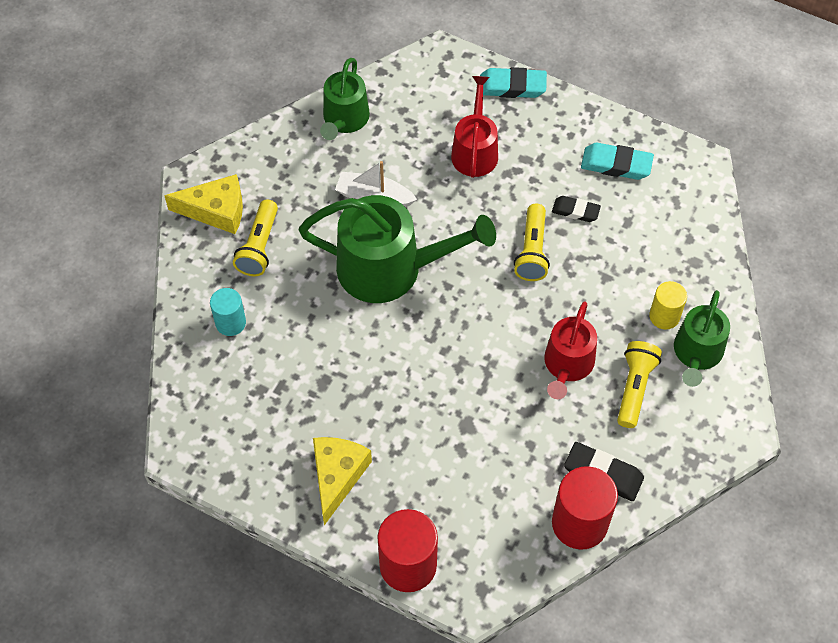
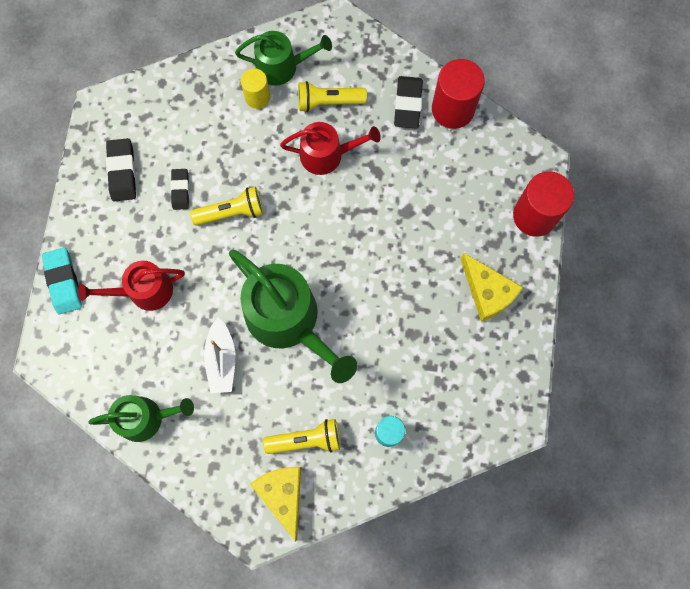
camera: 110 degrees left, 15 degrees up
green watering can [299,195,496,303] -> green watering can turned 150 degrees clockwise [229,250,357,383]
yellow cheese [313,437,372,525] -> yellow cheese turned 120 degrees counterclockwise [460,253,524,322]
turquoise eraser [581,143,654,180] -> black eraser [106,138,136,201]

